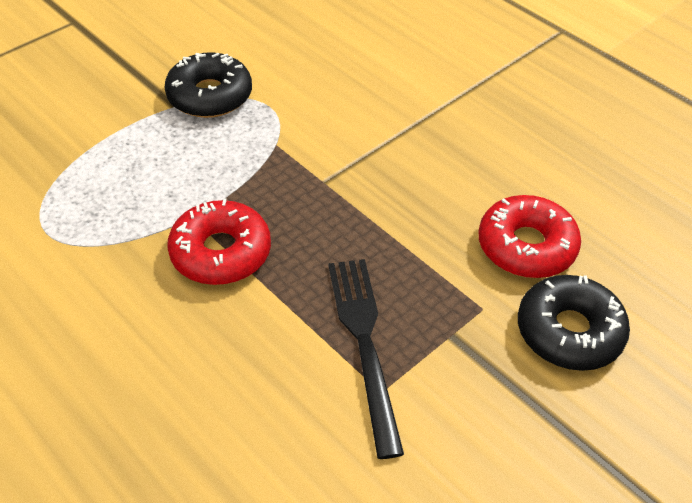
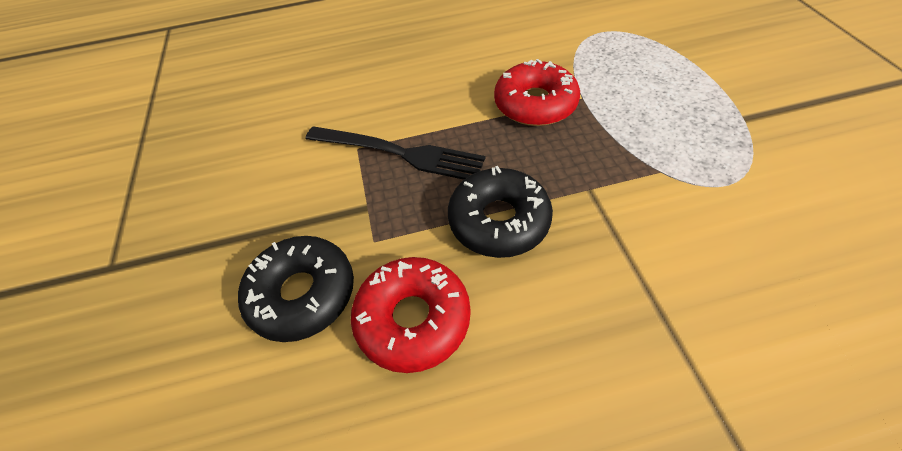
camera: 125 degrees right, 5 degrees up
black donut [164,52,252,118] -> black donut moved to [448,166,553,258]

